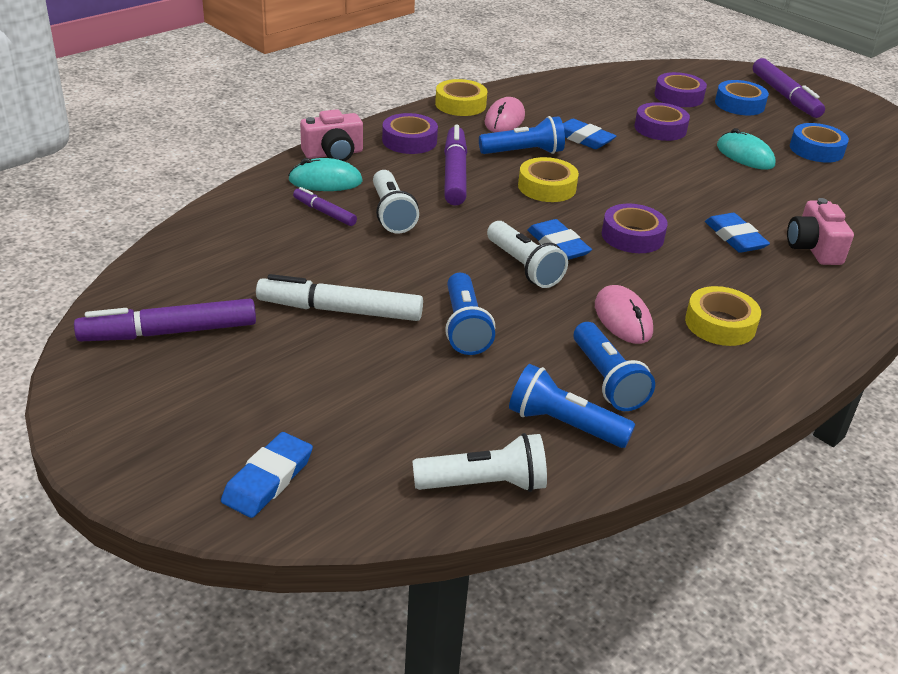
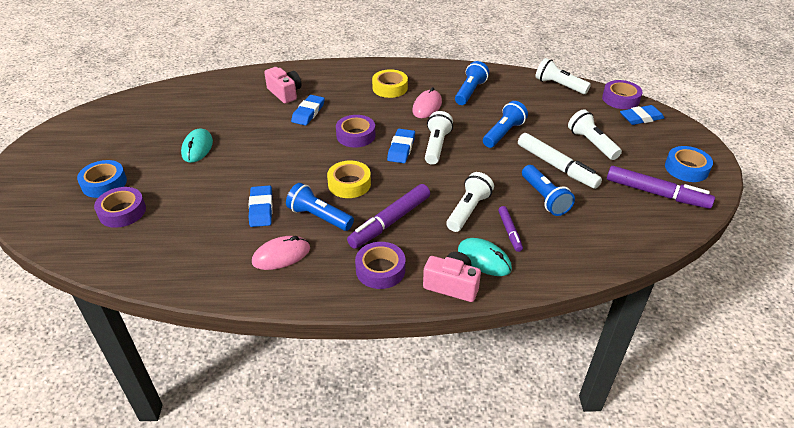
camera: 135 degrees left, 5 degrees up
yellow tape [435,79,487,116] -> none
blue flashlight [509,364,635,448] -> blue flashlight moved to [522,165,575,216]
purple tape [634,102,690,141] -> purple tape moved to [602,80,642,109]
purple marker [753,58,825,118] -> none
pink camera [787,198,854,265] -> pink camera turned 75 degrees counterclockwise [264,67,301,104]
blue tape [790,123,849,163] -> blue tape moved to [665,146,713,182]
none -> white flashlight [568,109,622,160]

